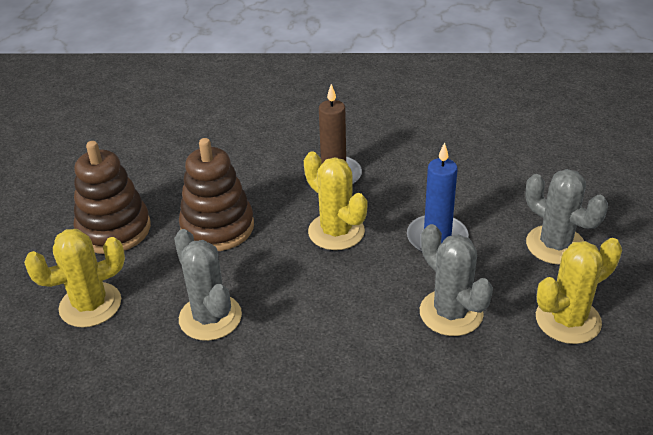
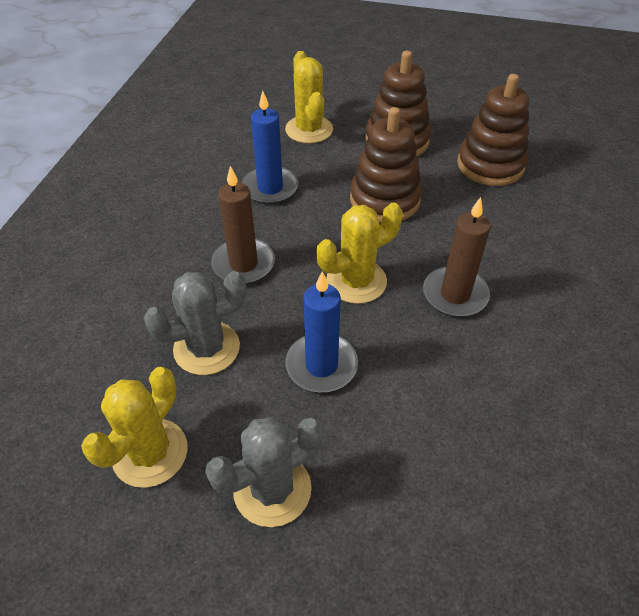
camera: 100 degrees right, 10 degrees up
grey cactus [174,229,242,341] -> blue candle [242,91,298,204]
yellow cactus [536,238,622,344] -> yellow cactus turned 45 degrees clockwise [81,367,188,488]
none -> brown candle [211,166,275,284]
none -> brown stacking toy [457,74,529,186]

